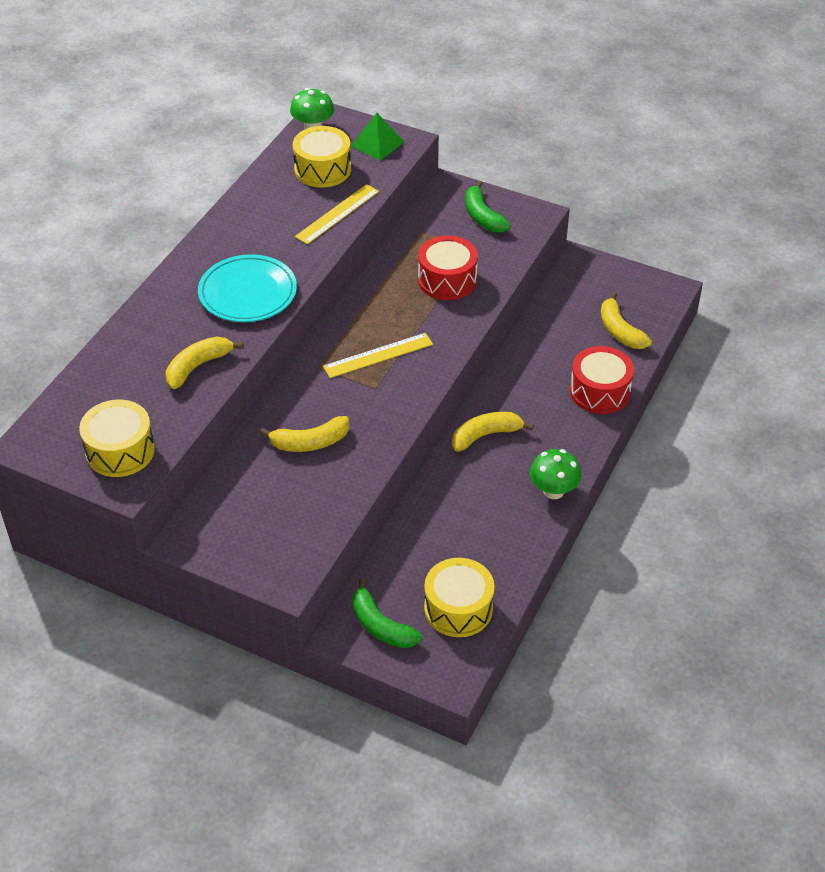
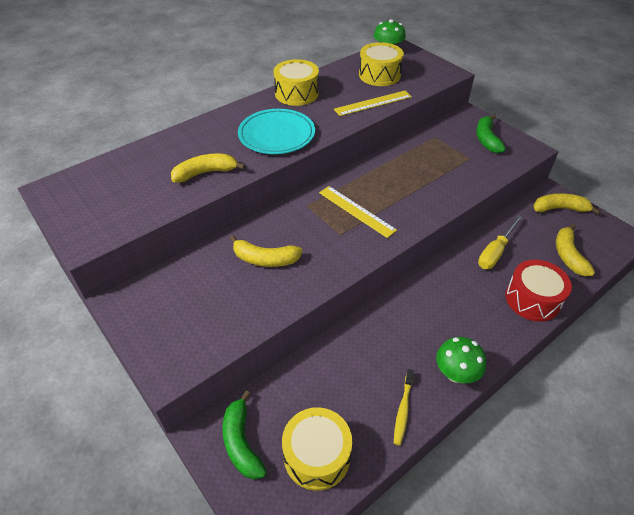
camera: 25 degrees right, 0 degrees up
yellow drum [79,400,155,477] -> yellow drum moved to [273,59,319,106]
yellow ruler [323,333,433,378] -> yellow ruler turned 45 degrees clockwise [319,186,397,238]
green pyramid [351,113,404,161] -> none
red drum [418,235,478,300] -> none
yellow banana [452,412,534,452] -> yellow banana moved to [533,193,601,215]
none -> yellow toothbrush [394,369,414,445]
none -> yellow screwdriver [478,215,522,269]

